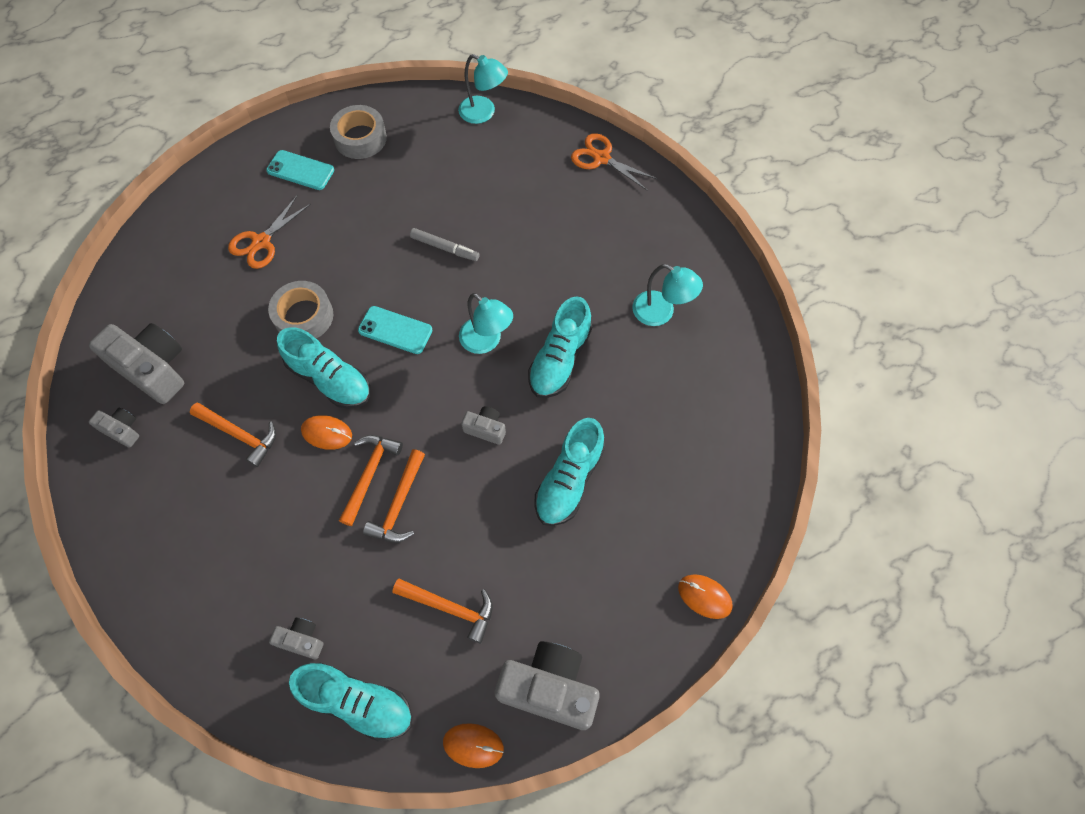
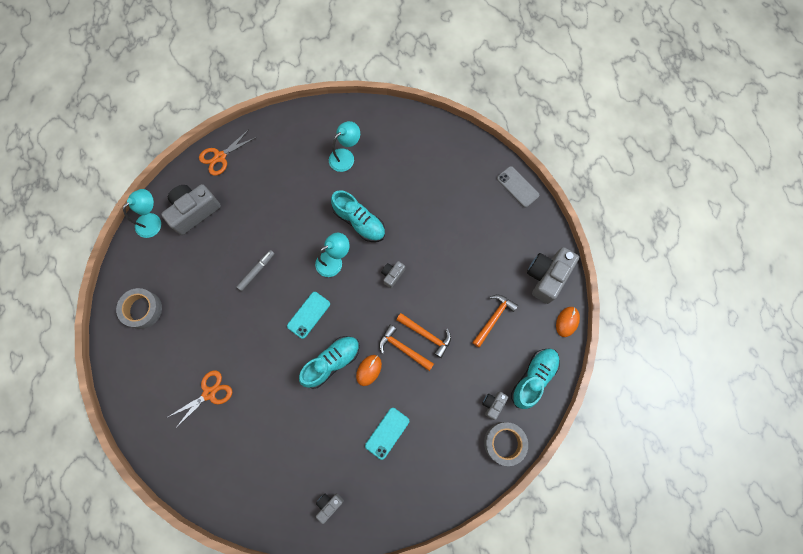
camera: 75 degrees left, 10 degrees up
grey camera [89,323,184,404] -> grey camera moved to [161,184,221,235]
orange hammer [190,403,276,467] -> none
orange scissors [228,196,311,269] -> orange scissors turned 90 degrees counterclockwise [168,370,232,429]
turquoise phone [266,150,334,190] -> turquoise phone moved to [365,408,409,460]
grey tape [268,281,333,338] -> grey tape moved to [484,422,528,466]
turquoise shoe [535,418,605,526] -> none
orange mouse [678,574,733,619] -> grey phone [497,166,539,208]

